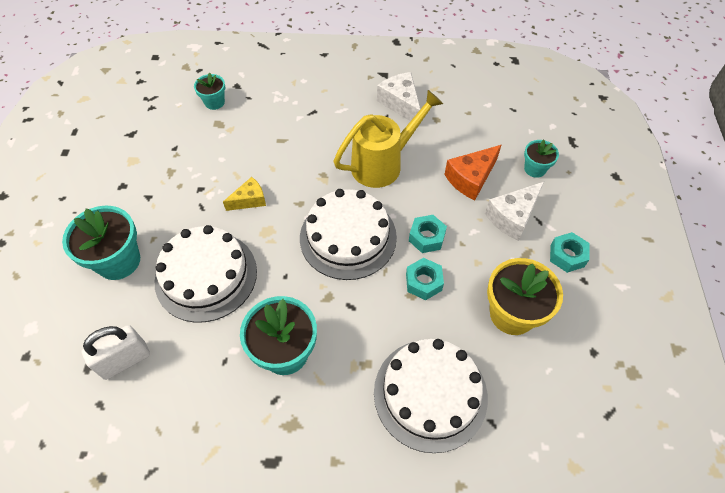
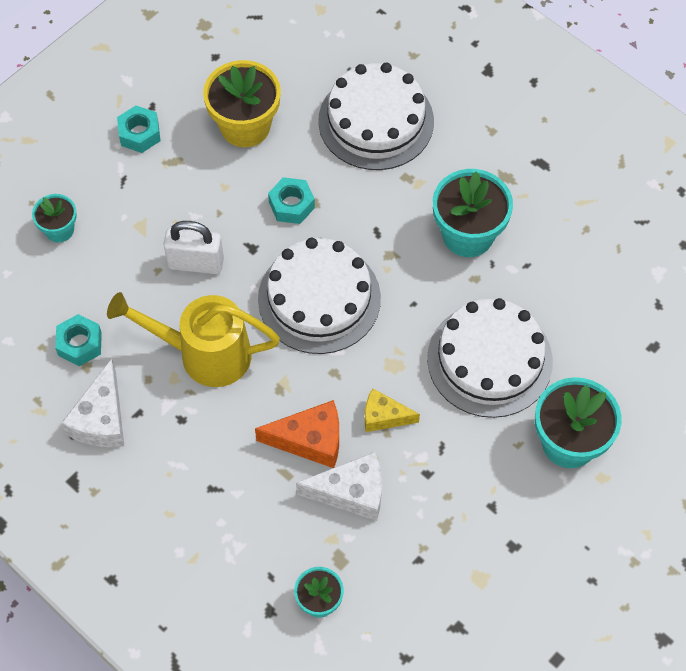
camera: 140 degrees left, 5 degrees up
white padlock [82,325,150,380] -> white padlock moved to [163,221,224,274]
turquoise nut [409,215,447,253] -> turquoise nut moved to [55,314,102,366]
orange cheese [444,145,501,200] -> orange cheese moved to [255,400,339,468]
white cheese [485,182,544,241] -> white cheese moved to [296,452,382,521]

